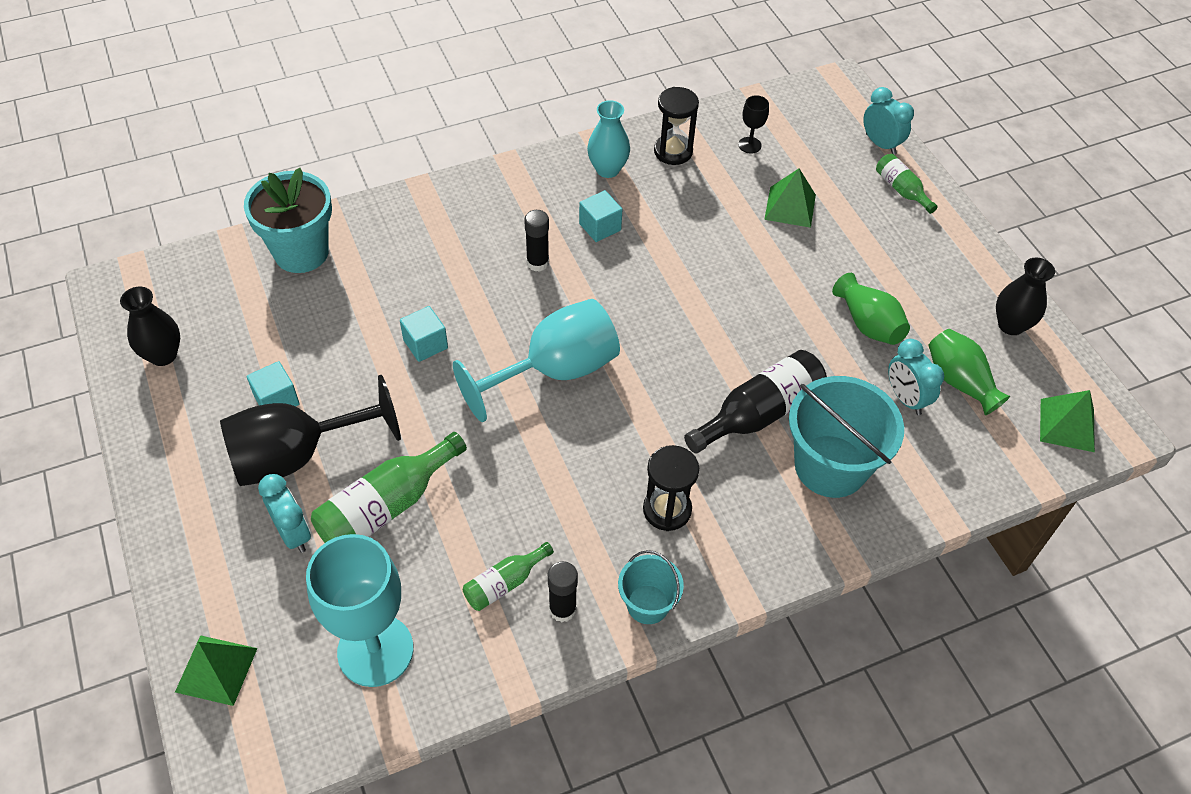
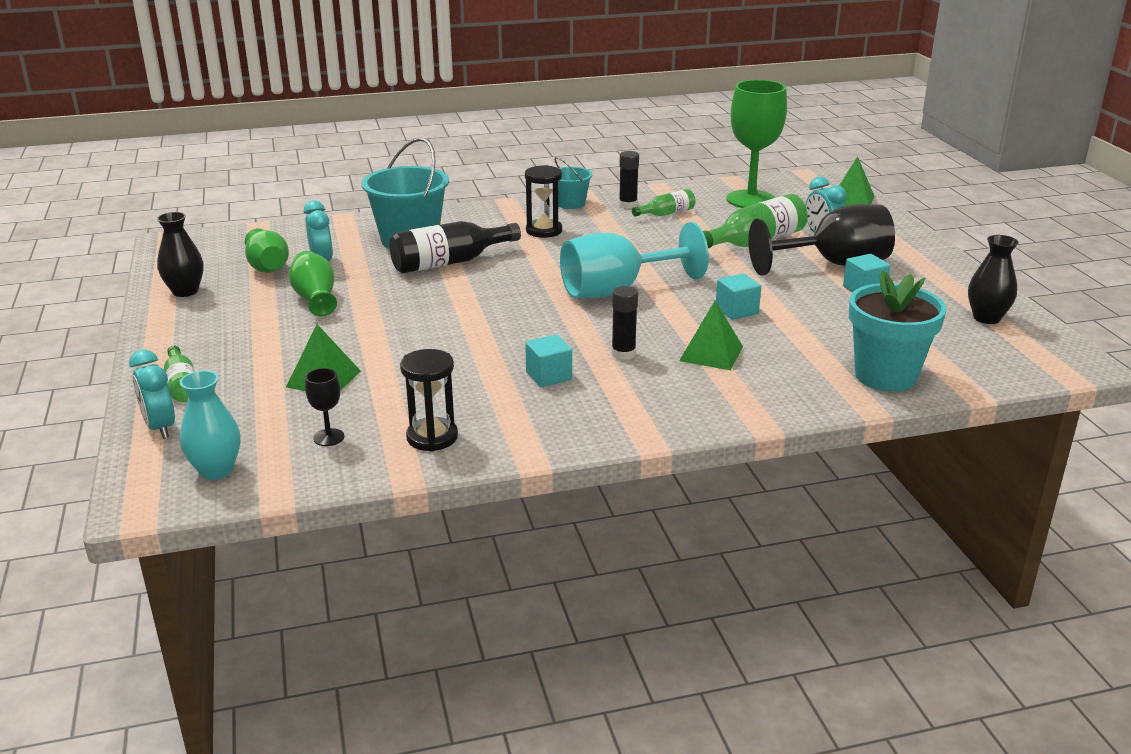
camera: 170 degrees left, 25 degrees down
turquoise goblet [306,534,414,687] -> green goblet [727,80,787,208]
turquoise vase [587,100,630,178] -> turquoise vase moved to [180,371,241,480]
green pyramid [1040,390,1095,452] -> green pyramid moved to [679,300,743,370]

